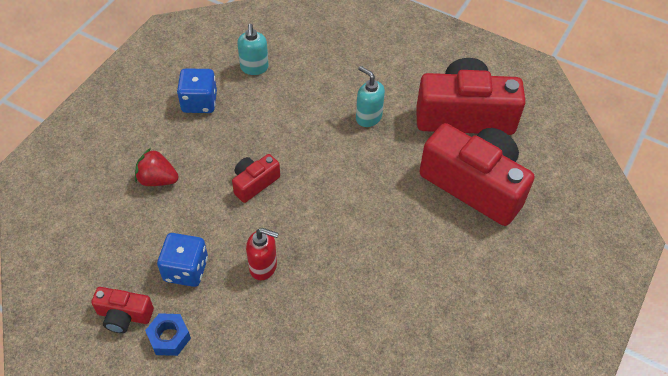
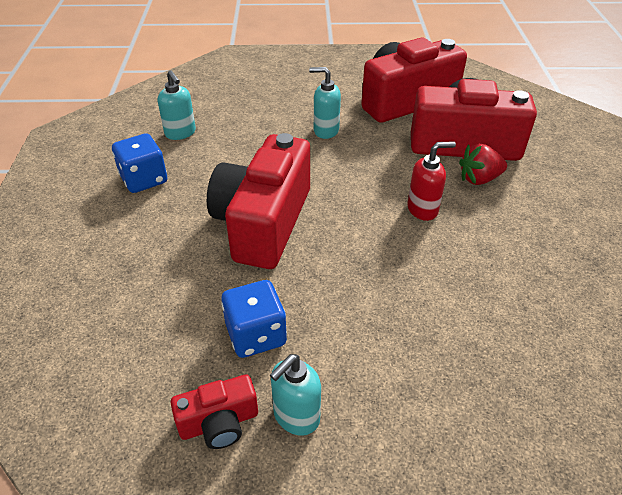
camera: 30 degrees left, 10 degrees down
red strawberry [135,148,179,186] -> red strawberry moved to [459,144,507,185]
blue nut [145,313,191,356] -> turquoise soap dispenser [270,354,321,436]
red camera [232,154,280,203] -> red camera [207,133,310,269], size x2.15
red soap dispenser [246,228,279,280] -> red soap dispenser moved to [407,141,456,221]

